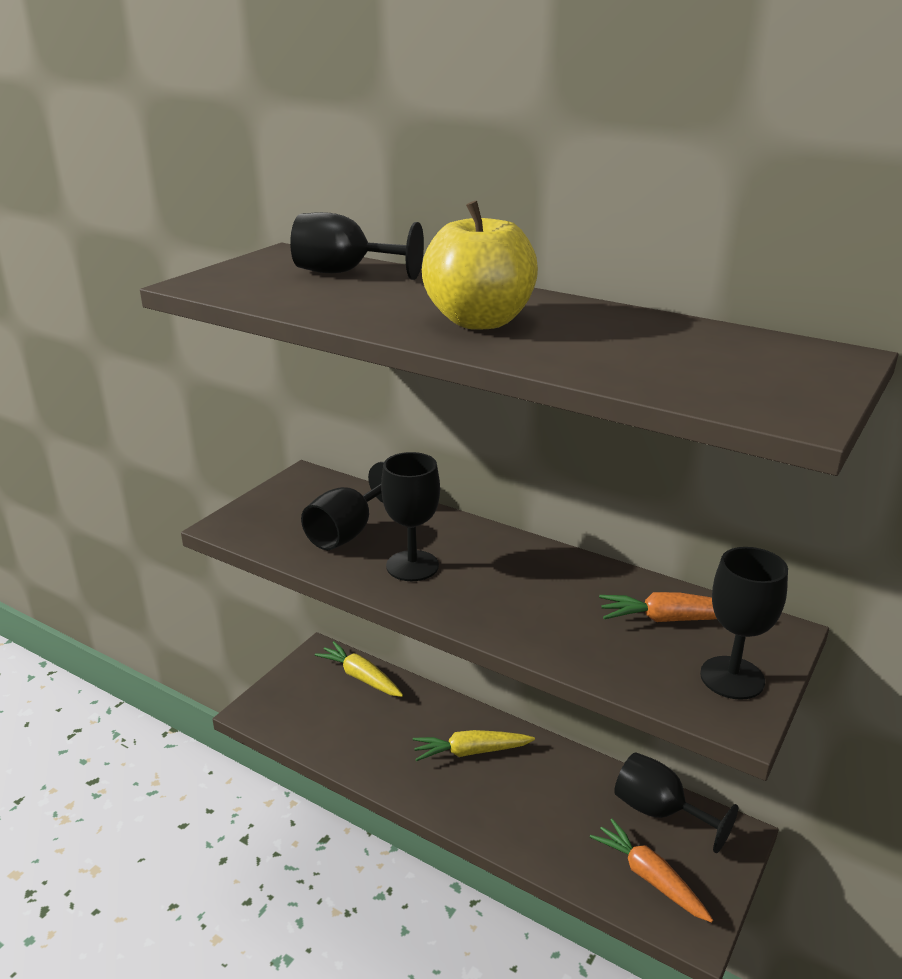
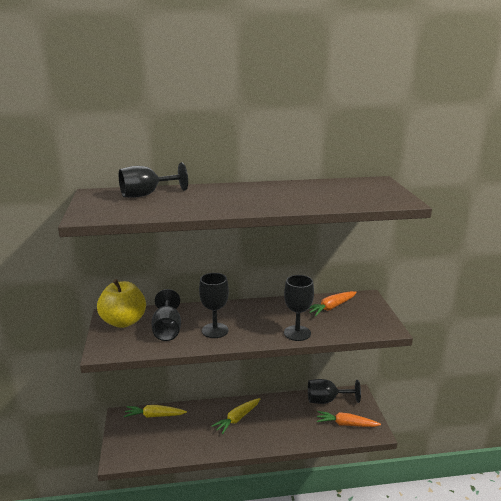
camera: 40 degrees left, 5 degrees down
yellow apple [422,200,538,330] -> yellow apple moved to [97,279,146,328]
black goblet [700,547,788,700] -> black goblet moved to [284,275,314,341]

